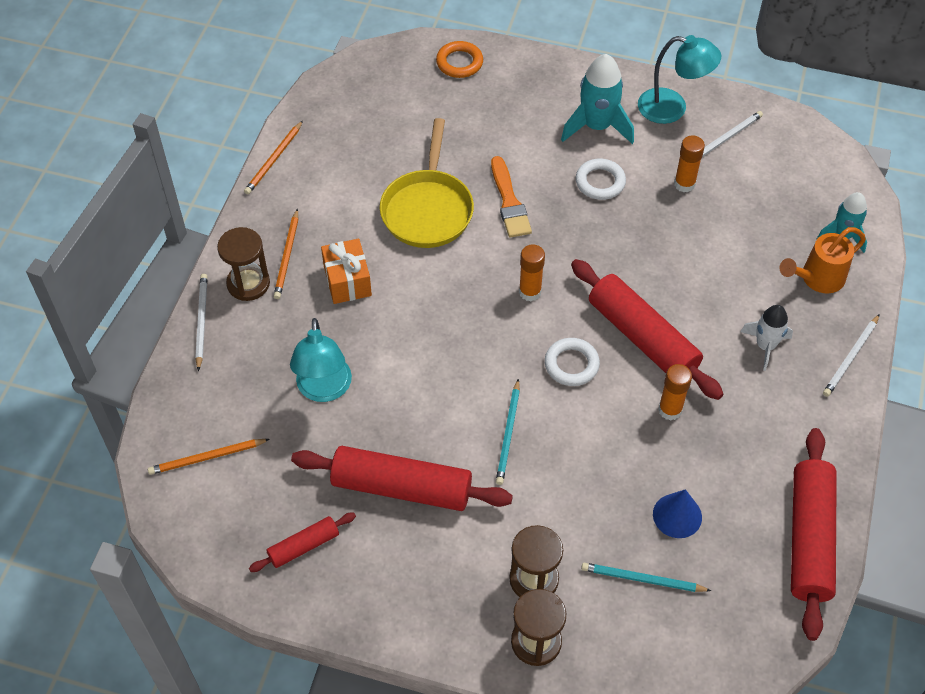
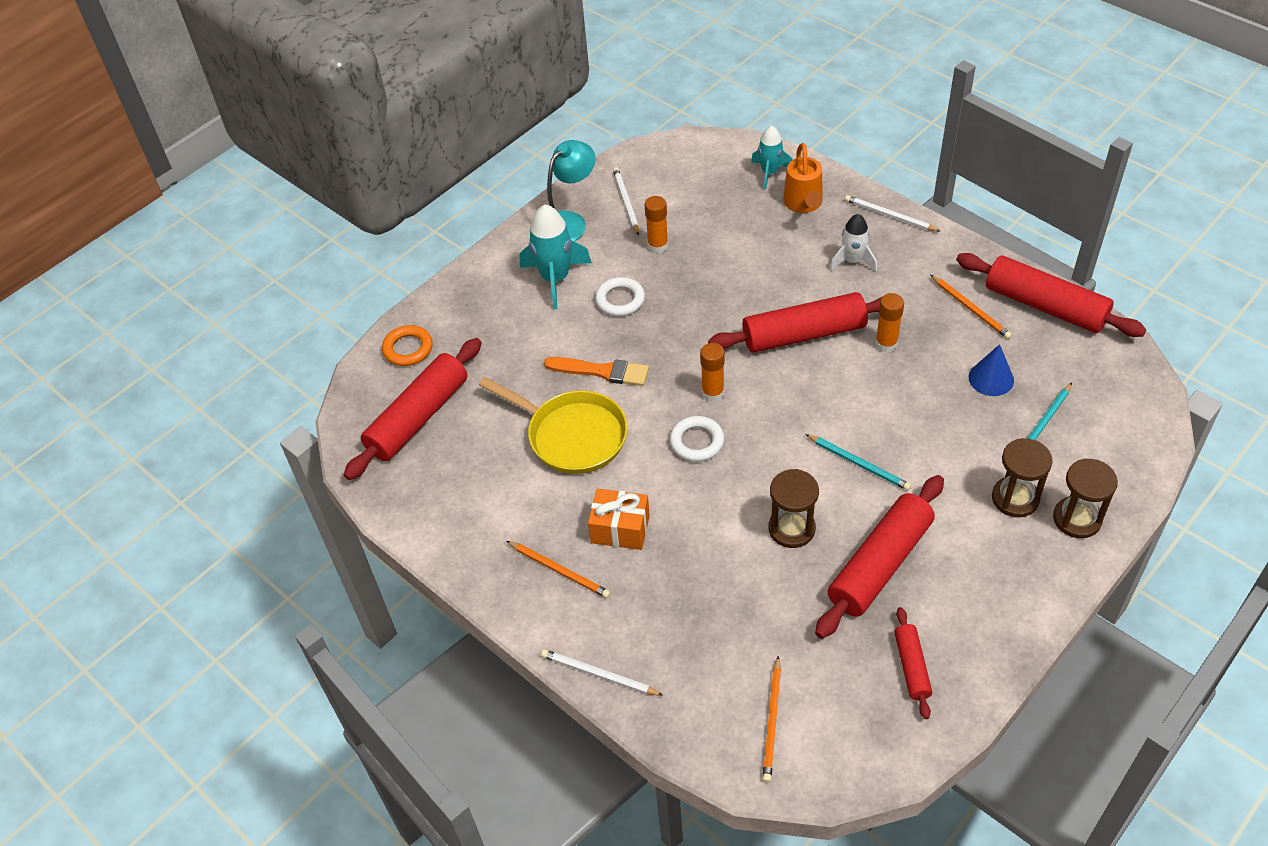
camera: 60 degrees left, 5 degrees down
brown hourglass [217,227,270,301] -> brown hourglass moved to [768,469,819,548]
orange pencil [244,121,303,194] -> orange pencil moved to [931,275,1012,339]
turquoise lamp [290,318,352,402] -> none
white ring [545,338,600,386] -> white ring moved to [670,416,724,462]
white pencil [823,314,880,397] -> white pencil turned 150 degrees clockwise [845,195,941,232]
none -> red rolling pin [344,338,482,480]

